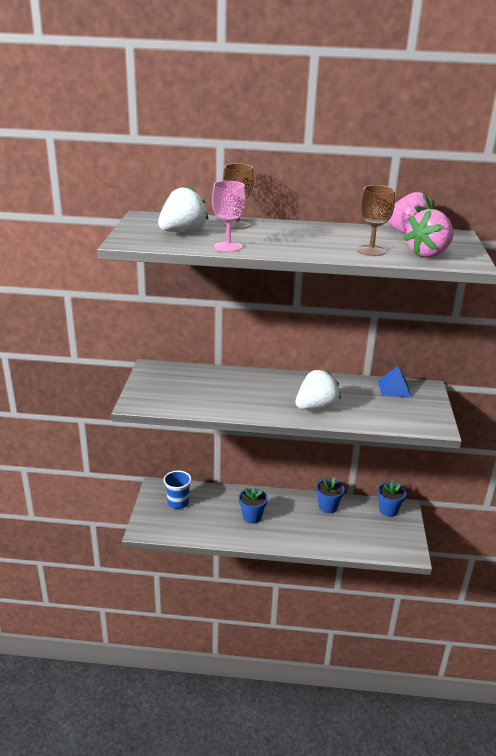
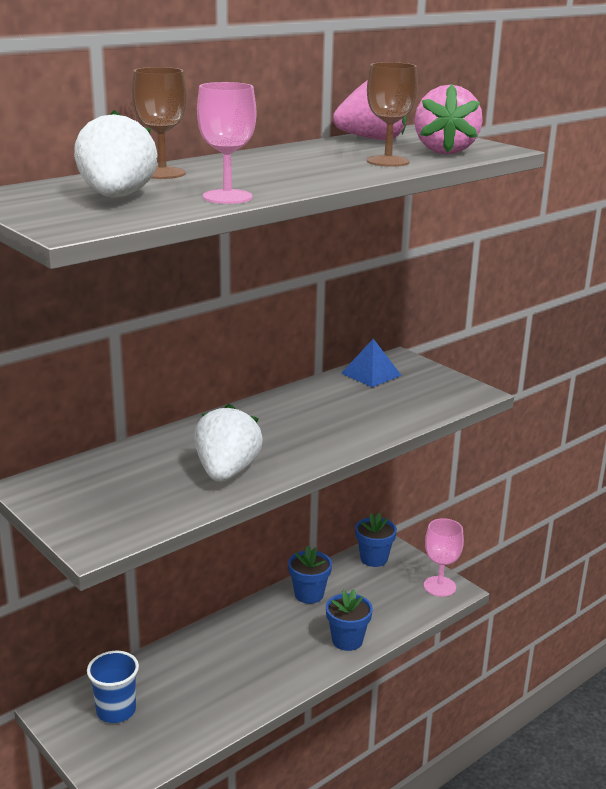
camera: 45 degrees left, 5 degrees down
blue flower pot [239,486,268,524] -> blue flower pot moved to [326,589,373,651]
white strawberry [296,370,341,410] -> white strawberry moved to [194,404,263,482]
none -> pink goblet [424,518,464,597]

